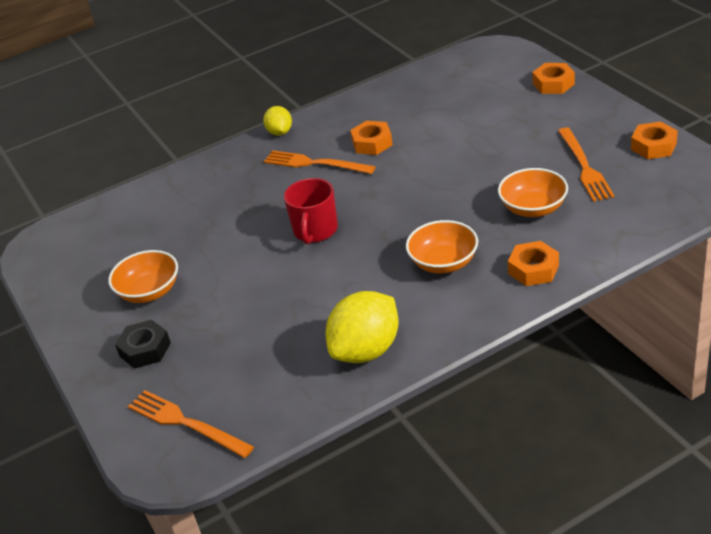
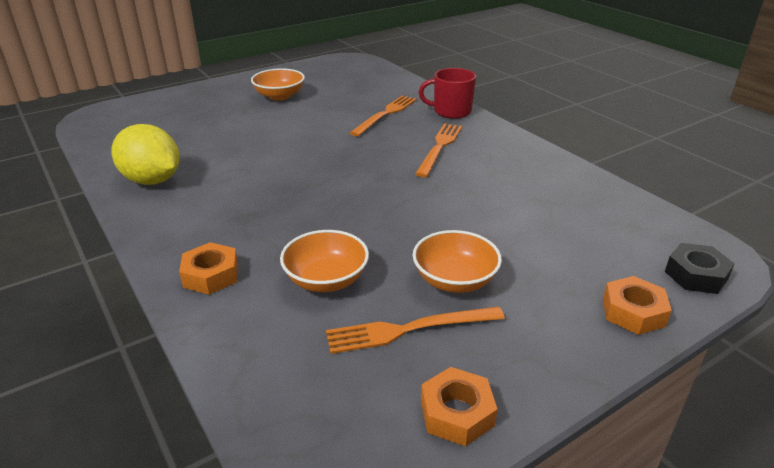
camera: 80 degrees right, 5 degrees down
black nut [115,320,171,369] -> black nut moved to [665,243,735,294]
orange fork [128,390,254,458] -> orange fork moved to [350,96,417,136]
yellow lemon [263,106,292,136] -> none
red mug [284,178,338,244] -> red mug moved to [419,68,476,119]
orange nut [350,121,393,155] -> none
orange bowl [406,220,478,273] -> orange bowl moved to [413,230,502,293]

